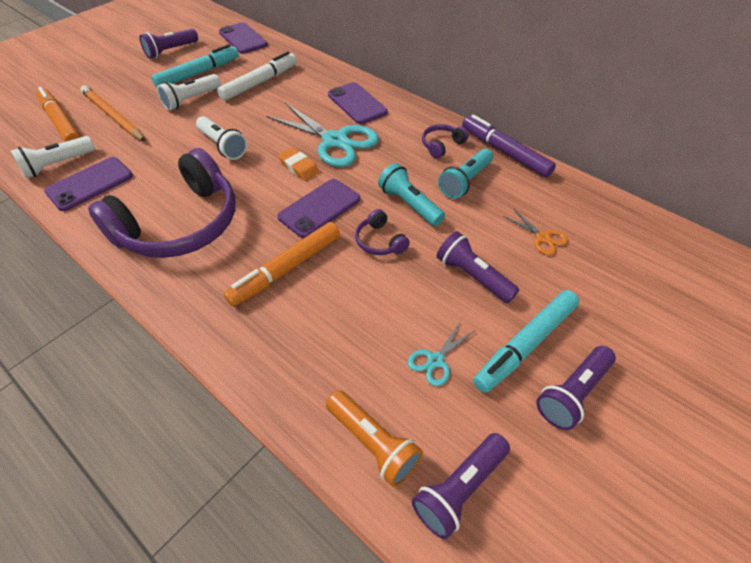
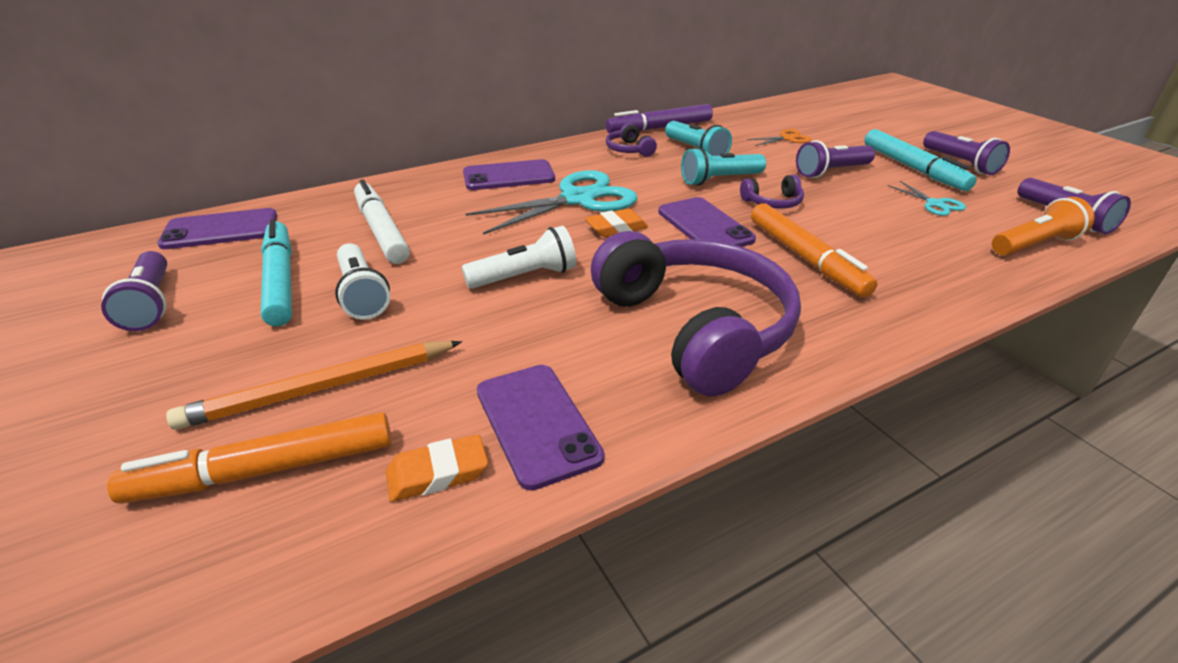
camera: 70 degrees left, 15 degrees down
white flashlight [11,136,95,179] -> orange eraser [386,434,488,502]

